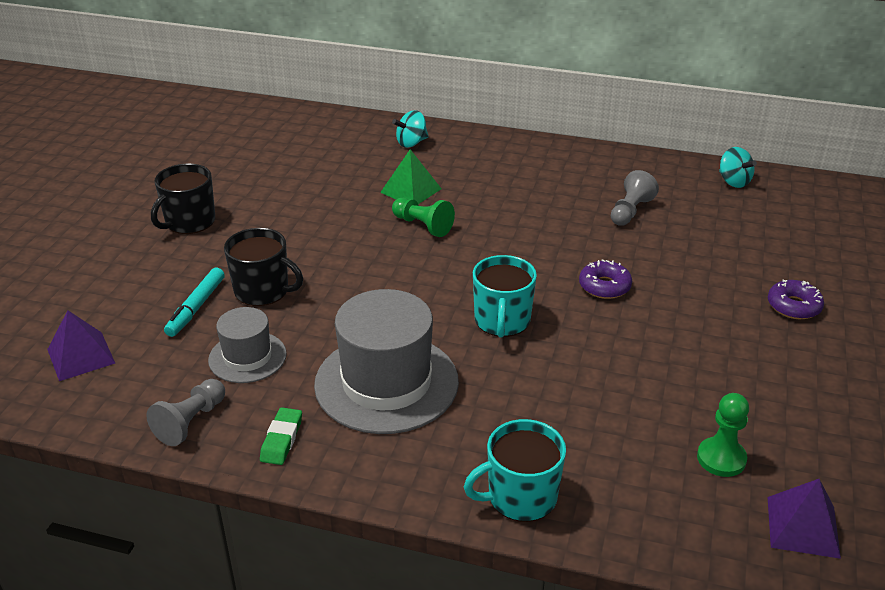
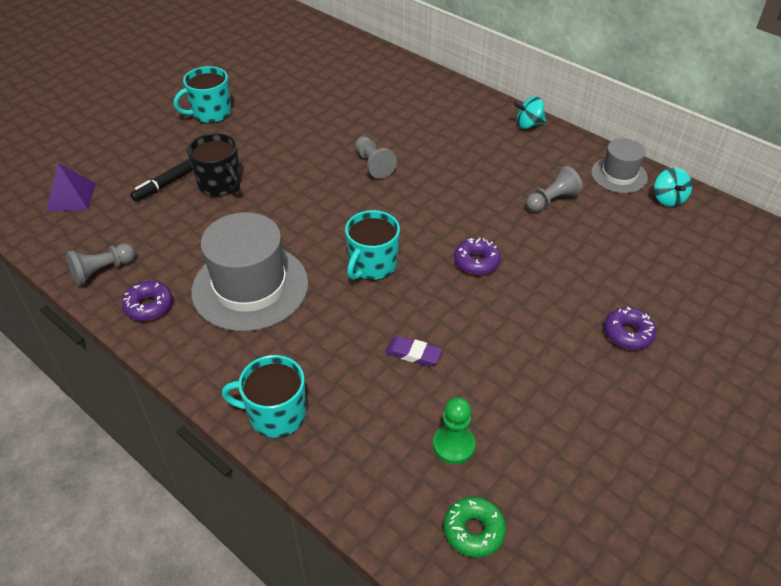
camera: 25 degrees right, 10 degrees up
black mug [151,164,215,234] -> turquoise mug [174,66,232,124]
turquoise marker [164,268,225,337] -> black marker [130,159,193,202]
grey hat [208,307,287,383] -> grey hat moved to [591,138,648,193]
green eraser [260,408,302,465] -> purple donut [122,281,173,321]
green pyramid [380,149,442,204] -> none
turquoise spinning top [392,110,429,148] -> turquoise spinning top moved to [513,96,546,129]
green pawn [392,198,455,237] -> grey pawn [355,136,397,179]
purple pyramid [768,479,841,559] -> green donut [444,497,506,557]
none -> purple eraser [385,336,442,366]

